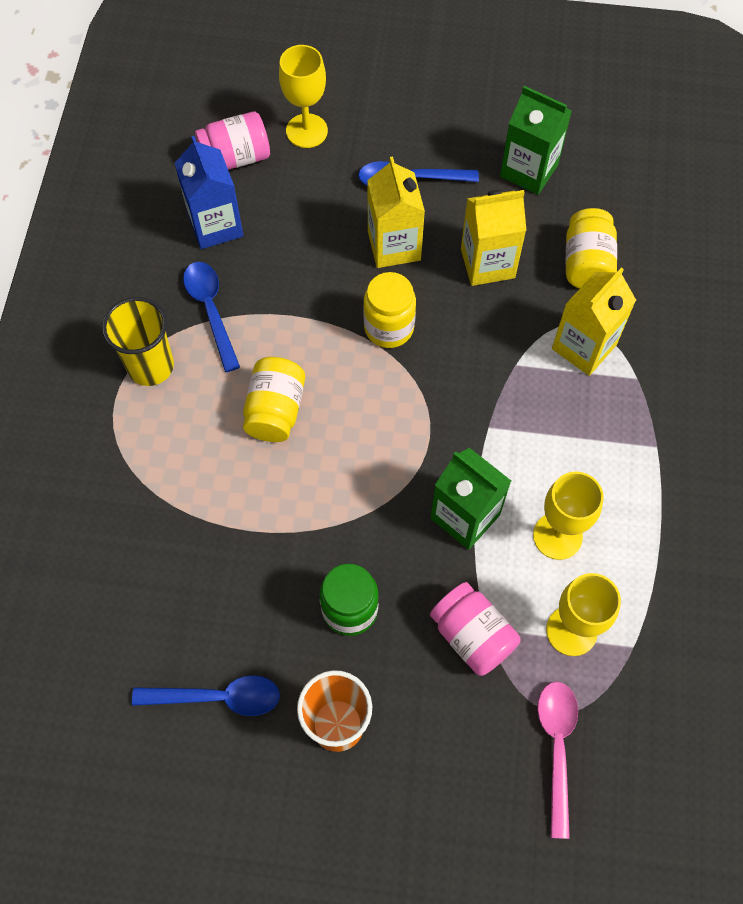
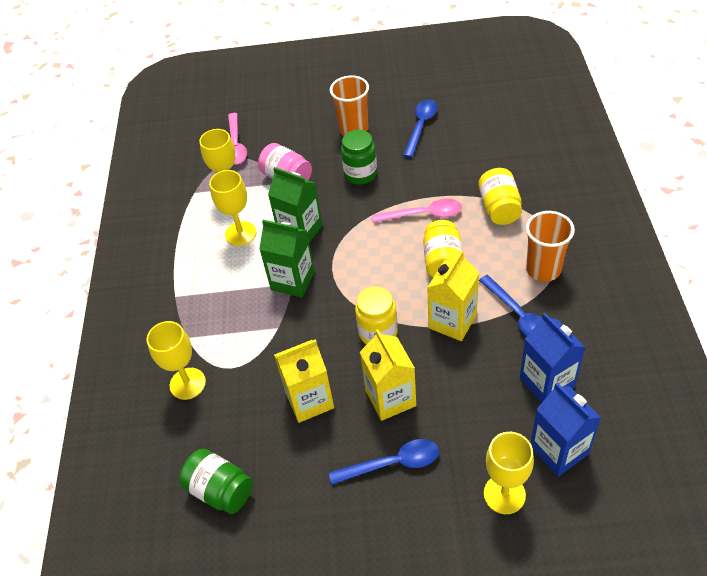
camera: 175 degrees right, 15 degrees down
yellow cup [102,297,174,386] -> orange cup [526,211,575,282]
blue spoon [132,675,280,716] -> blue spoon turned 120 degrees clockwise [403,100,438,158]
pink jar [195,112,270,170] -> blue carton [531,383,601,477]
green carton [500,86,572,195] -> green carton moved to [259,220,315,298]
yellow carton [552,267,636,376] -> yellow carton moved to [427,250,479,341]
yellow jar [566,208,617,289] -> yellow jar moved to [478,168,522,225]
none -> yellow goblet [147,321,206,400]
none -> green jar [179,449,253,514]
none -> pink spoon [372,199,462,223]

